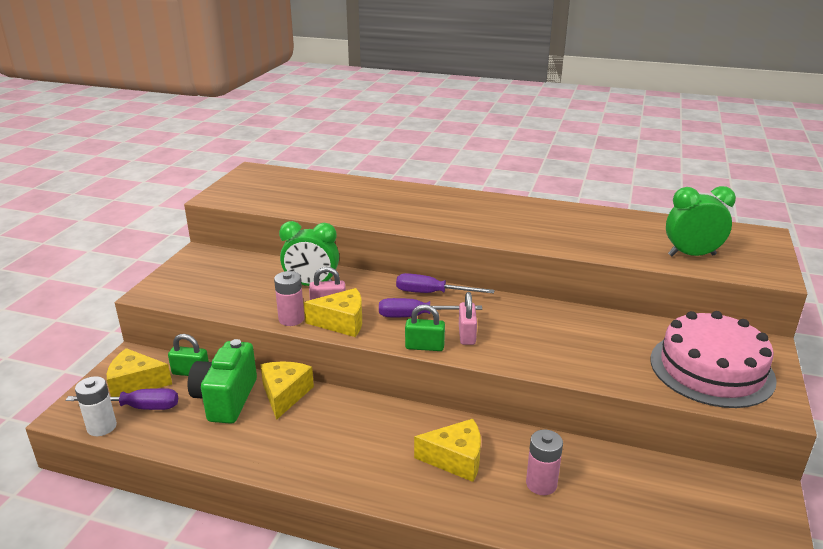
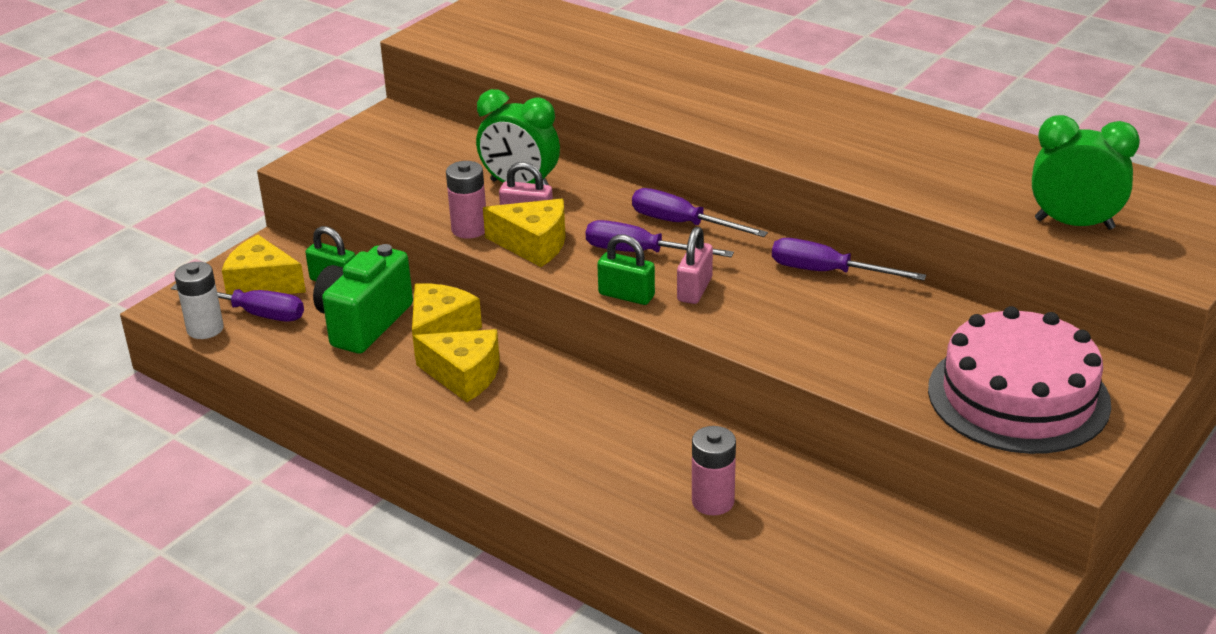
camera: 20 degrees right, 5 degrees up
yellow cheese [414,419,481,482] -> yellow cheese moved to [413,329,500,402]
none -> purple screwdriver [772,238,926,281]

